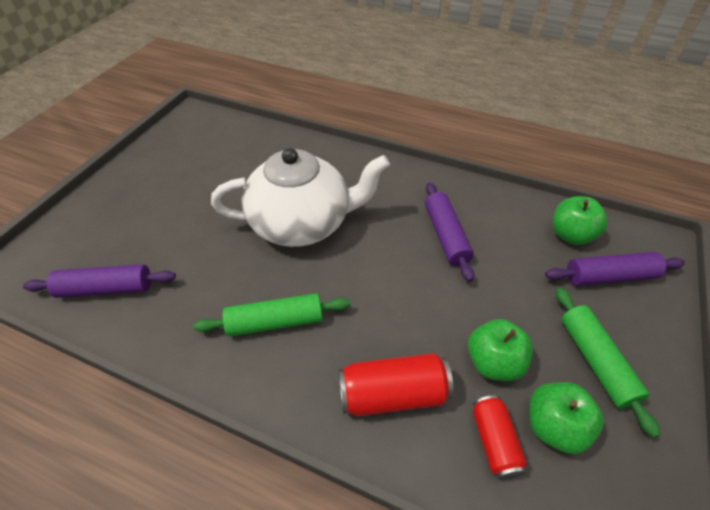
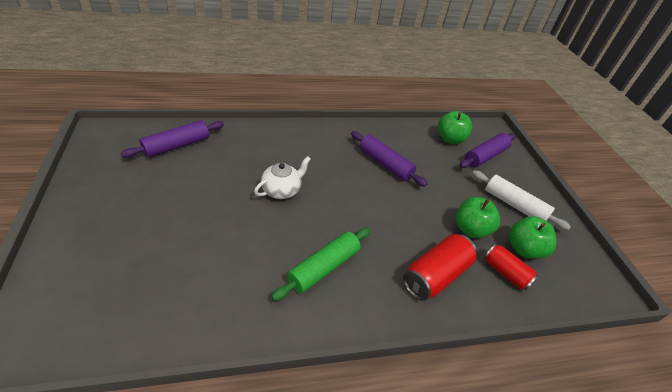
camera: 40 degrees left, 5 degrees down
purple rolling pin [23,264,176,298] -> purple rolling pin moved to [121,120,224,158]
white teapot [211,148,390,247] -> white teapot [254,156,311,199], size x0.46
green rolling pin [556,288,660,437] -> white rolling pin [472,170,571,230]

